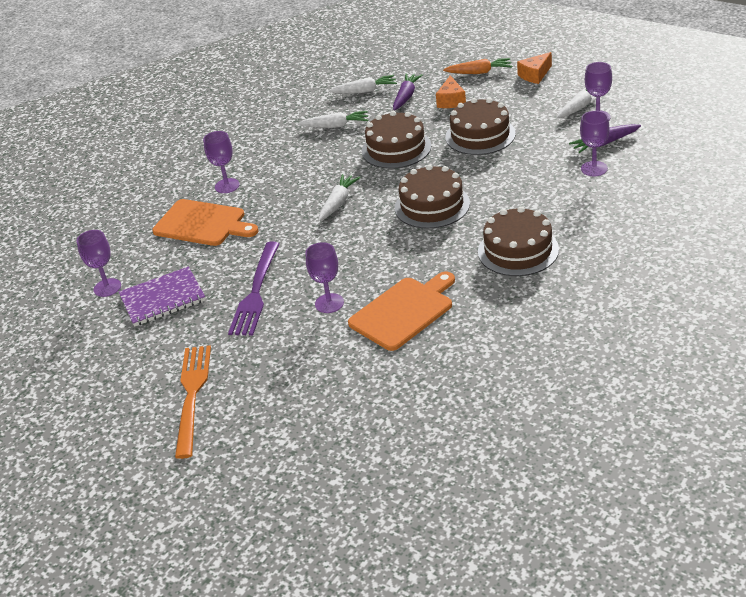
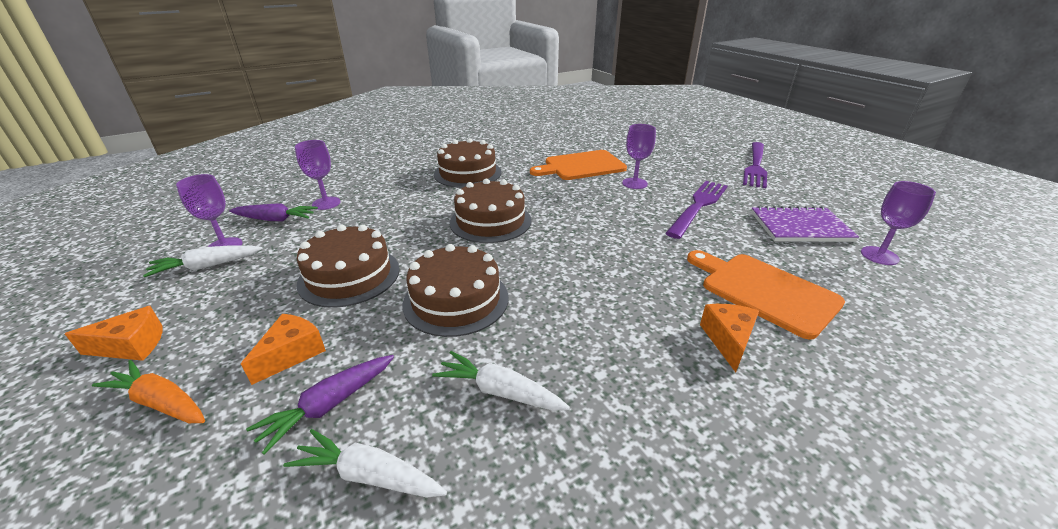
camera: 160 degrees left, 5 degrees down
orange fork [175,345,211,459] -> purple fork [743,142,767,188]
purple goblet [203,131,240,193] -> orange cheese [700,304,759,372]
white carrot [319,174,361,221] -> none

